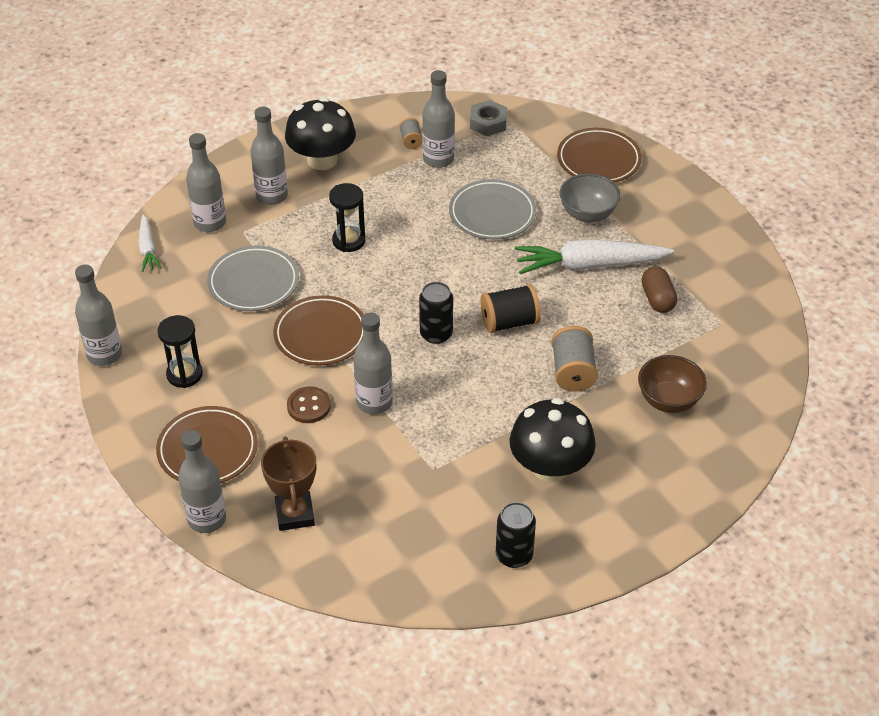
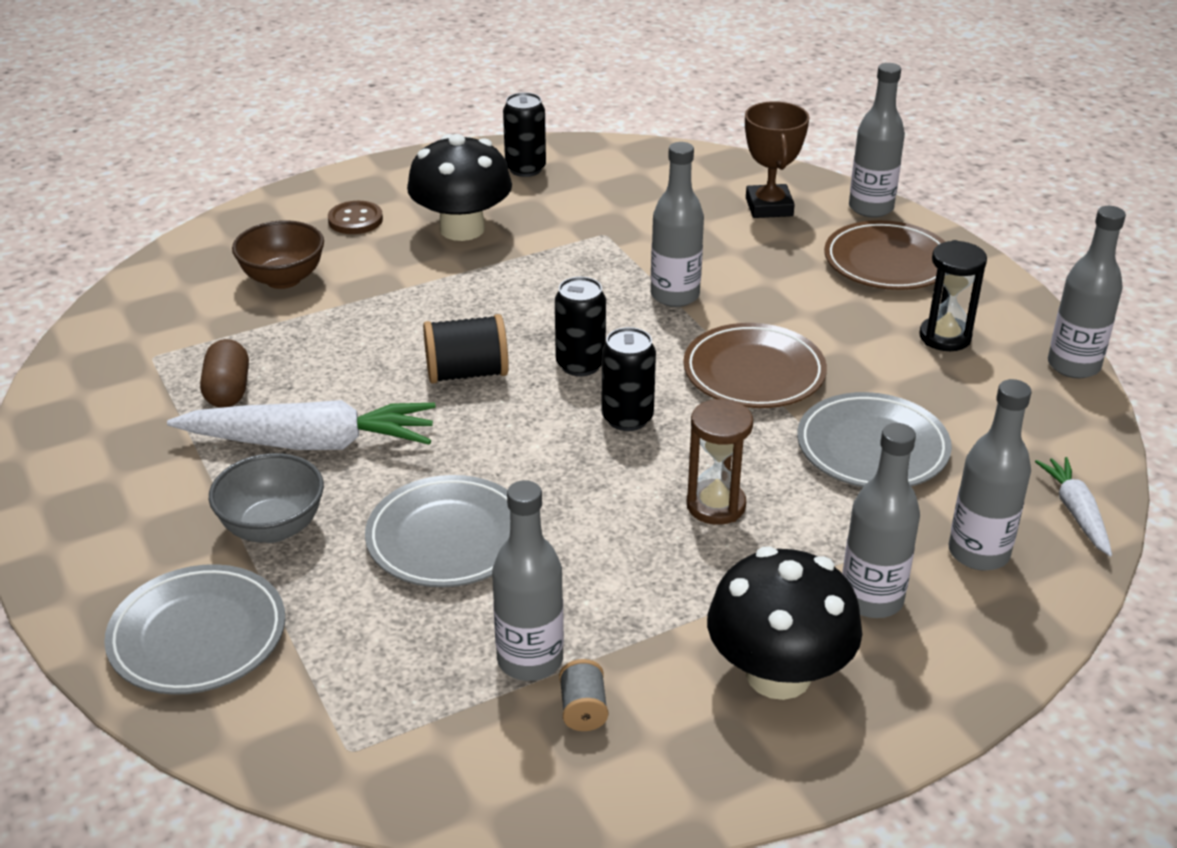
camera: 175 degrees left, 10 degrees down
brown button [287,386,331,423] -> brown button moved to [328,201,383,234]
black hourglass [329,183,365,252] -> brown hourglass [687,399,753,525]
grey nut [470,100,507,136] -> none
grey spool [551,326,598,392] -> none
brown plate [557,128,642,183] -> grey plate [104,564,285,695]
none -> black can [601,327,656,431]

